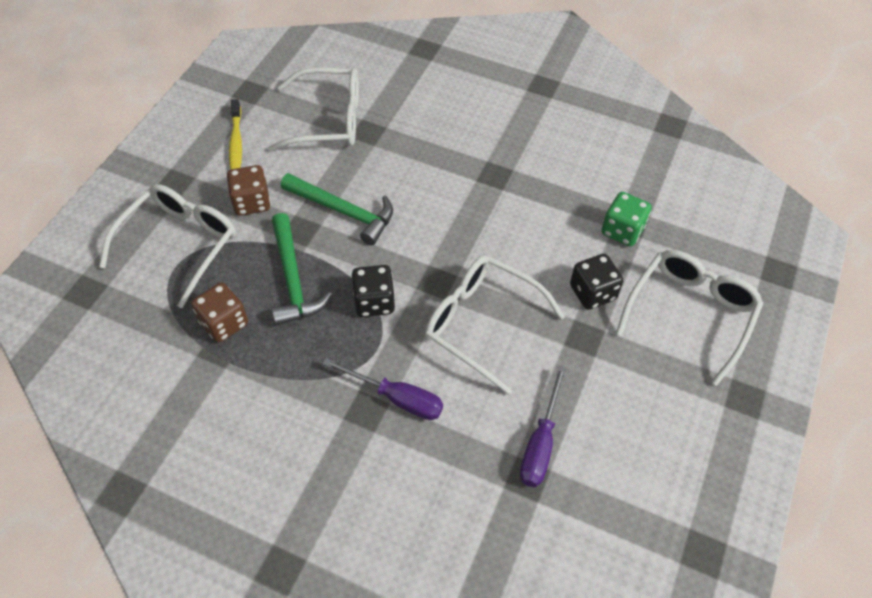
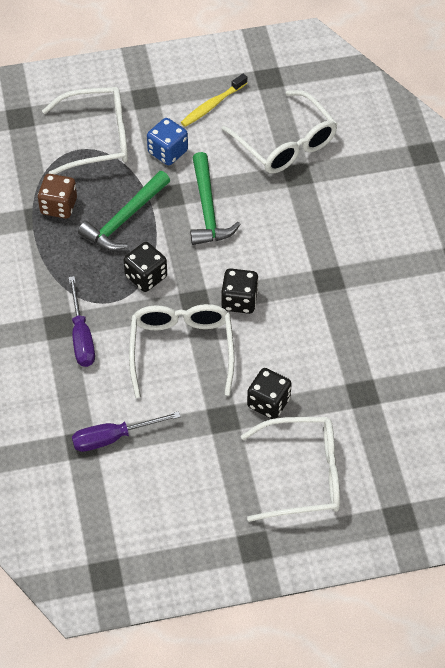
camera: 55 degrees right, 0 degrees up
brown dice [227,165,270,216] -> blue dice [147,118,188,165]
green dice [601,192,652,246] -> none
none -> black dice [221,268,259,314]

